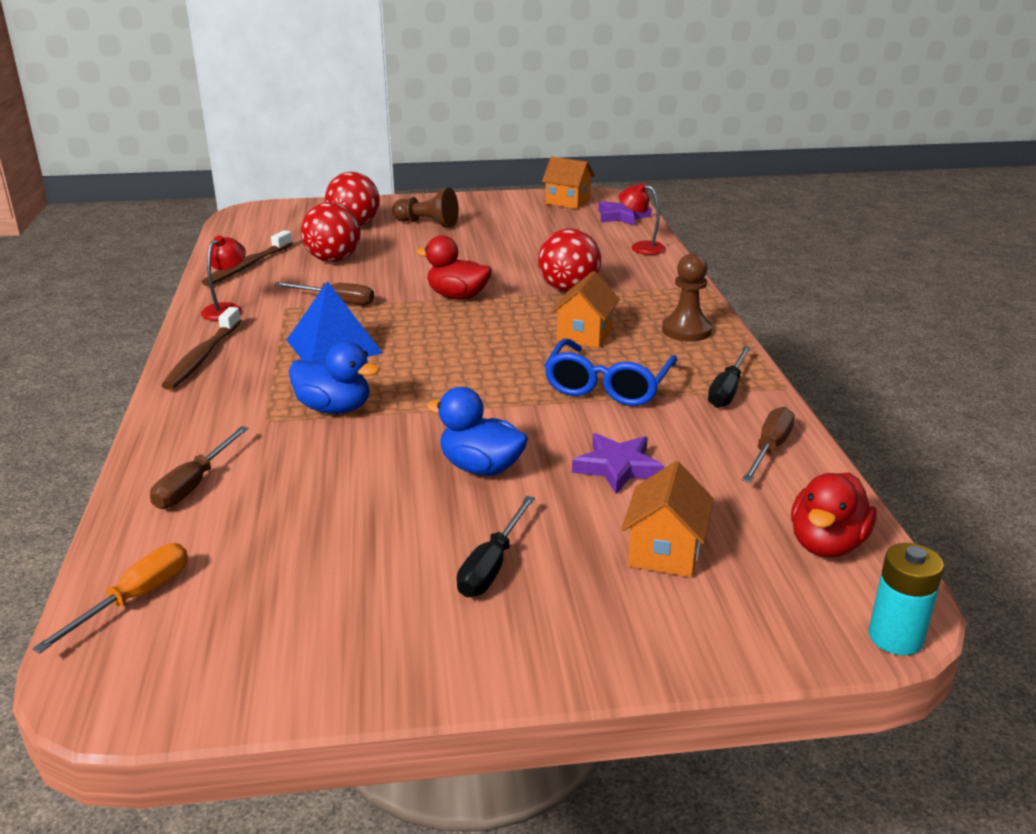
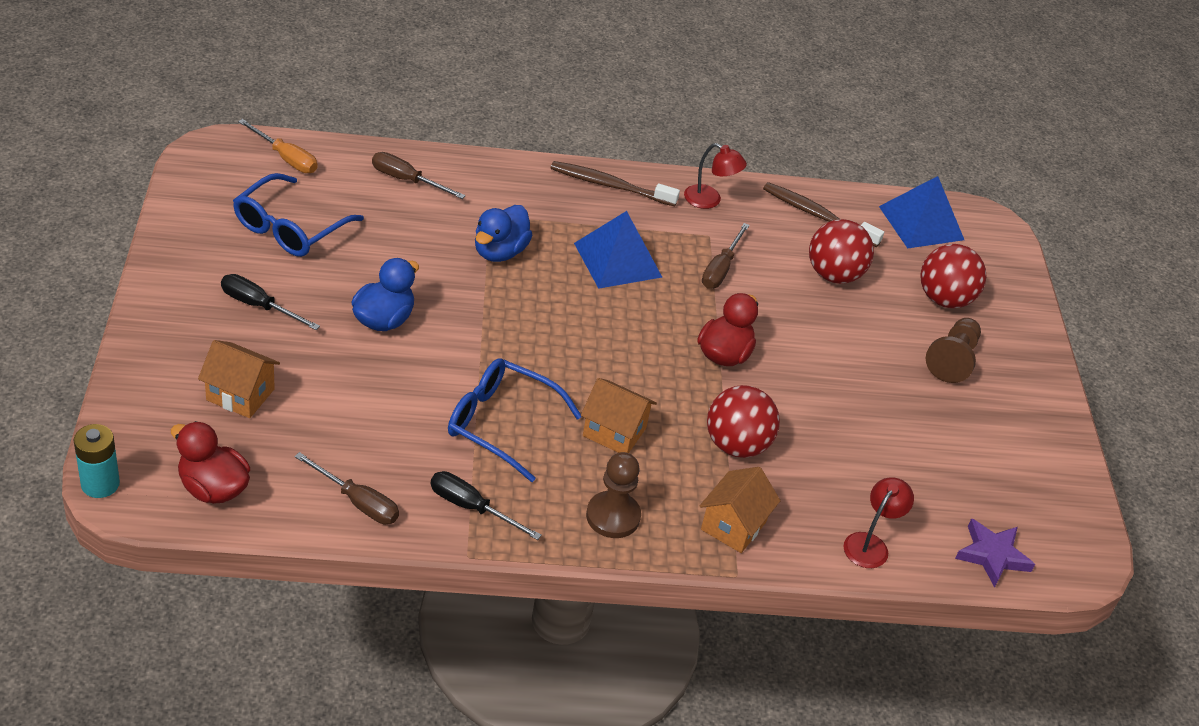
camera: 90 degrees right, 15 degrees up
orange house [542,157,595,209] -> orange house moved to [700,467,781,553]
purple star [572,433,665,494] -> none
none -> blue glasses [233,173,364,257]
none -> blue pyramid [879,176,964,249]

